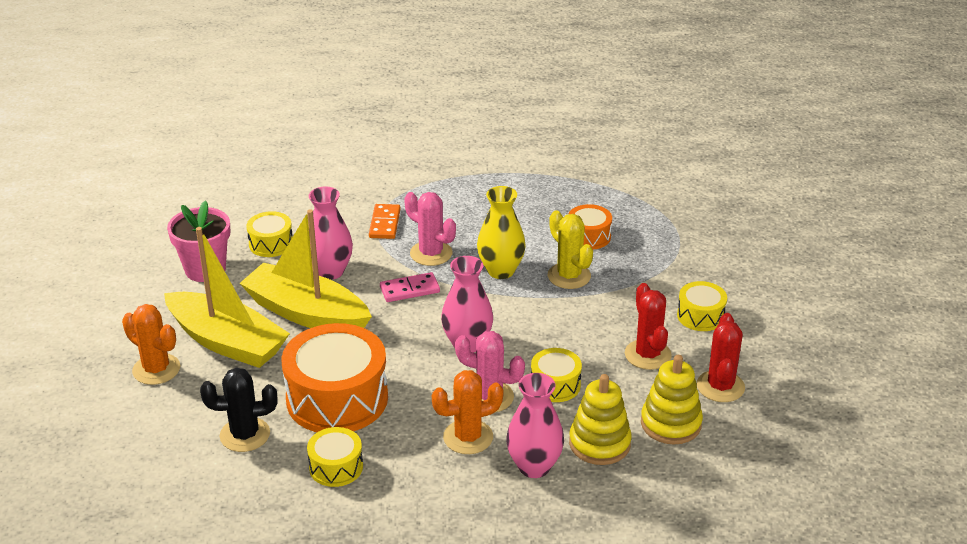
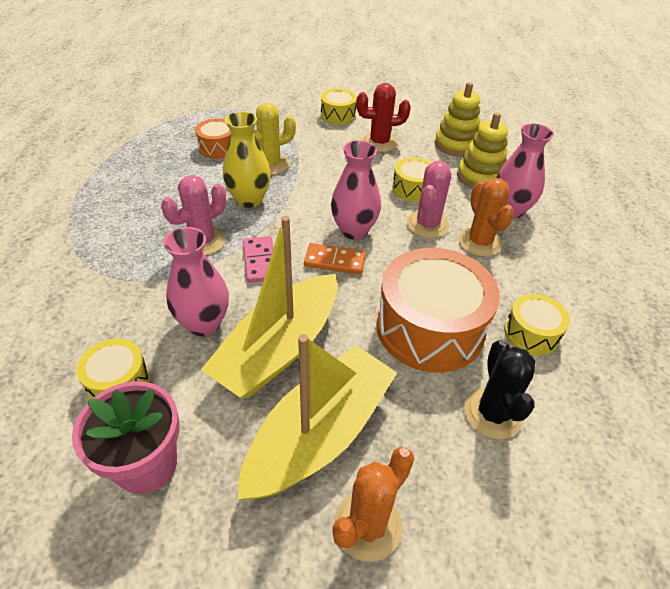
camera: 85 degrees left, 10 degrees up
orange domino [369,204,400,239] -> orange domino moved to [304,243,366,274]
red cactus [697,313,745,402] -> none

